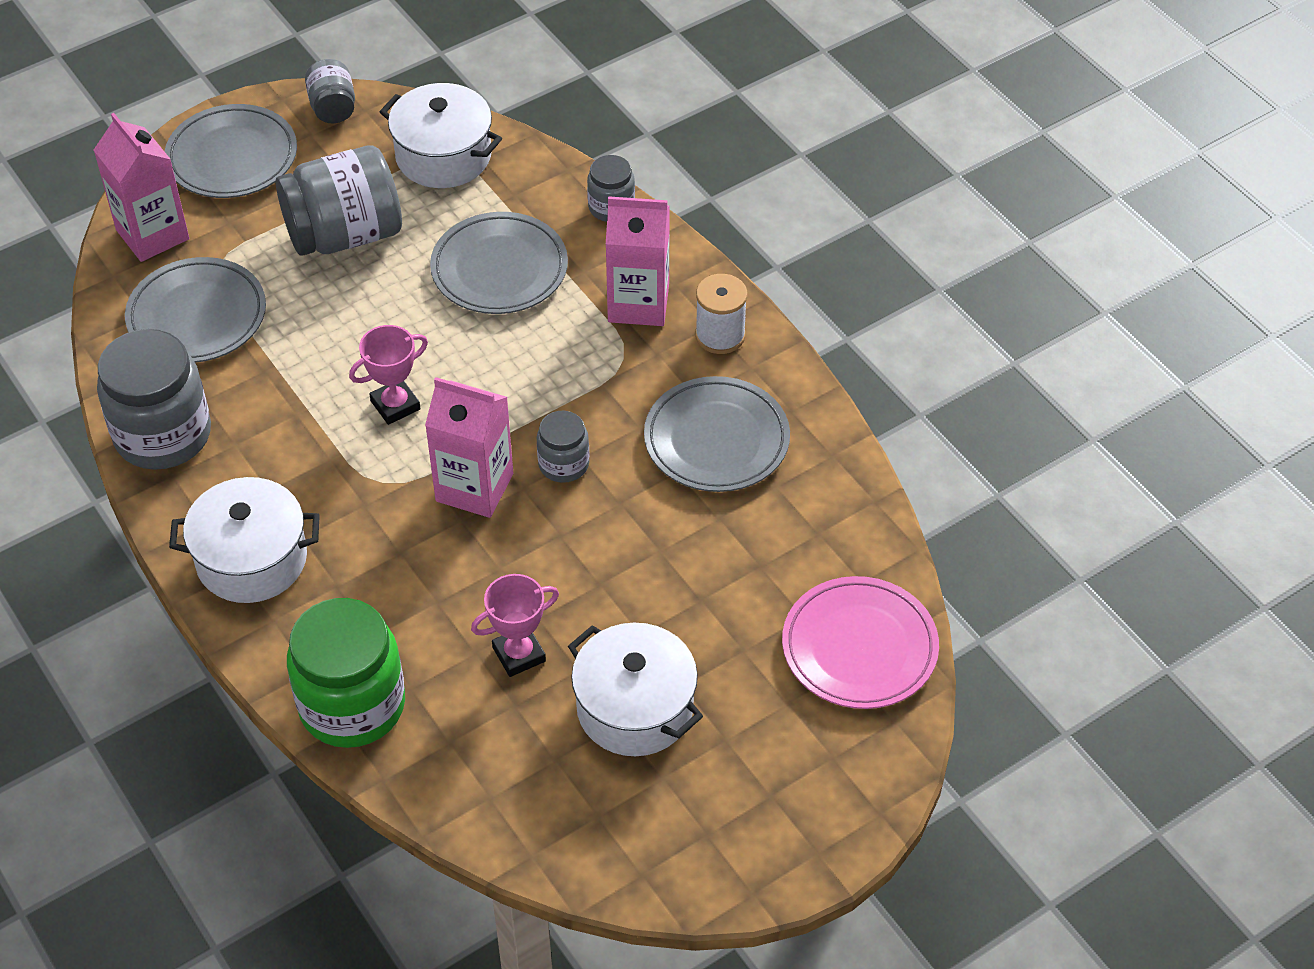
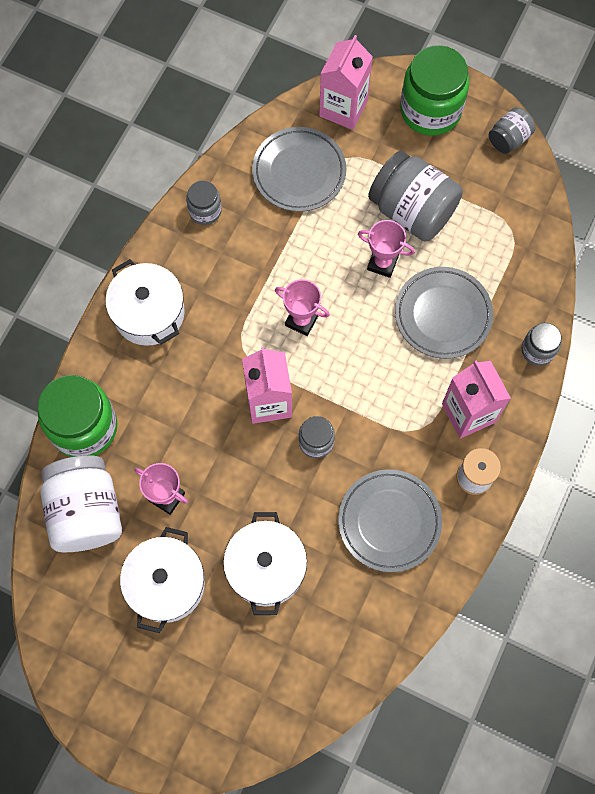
camera: 60 degrees right, 20 degrees up
grey jar [97,329,211,470] -> grey jar [186,180,222,225], size x0.51
grey plate [164,104,297,198] -> green jar [400,45,469,136]
white pot [380,83,502,188] -> white pot moved to [223,512,307,615]
pink plate [782,576,939,709] -> none
none -> white jar [41,455,122,552]
none -> pink trophy [358,220,415,278]

